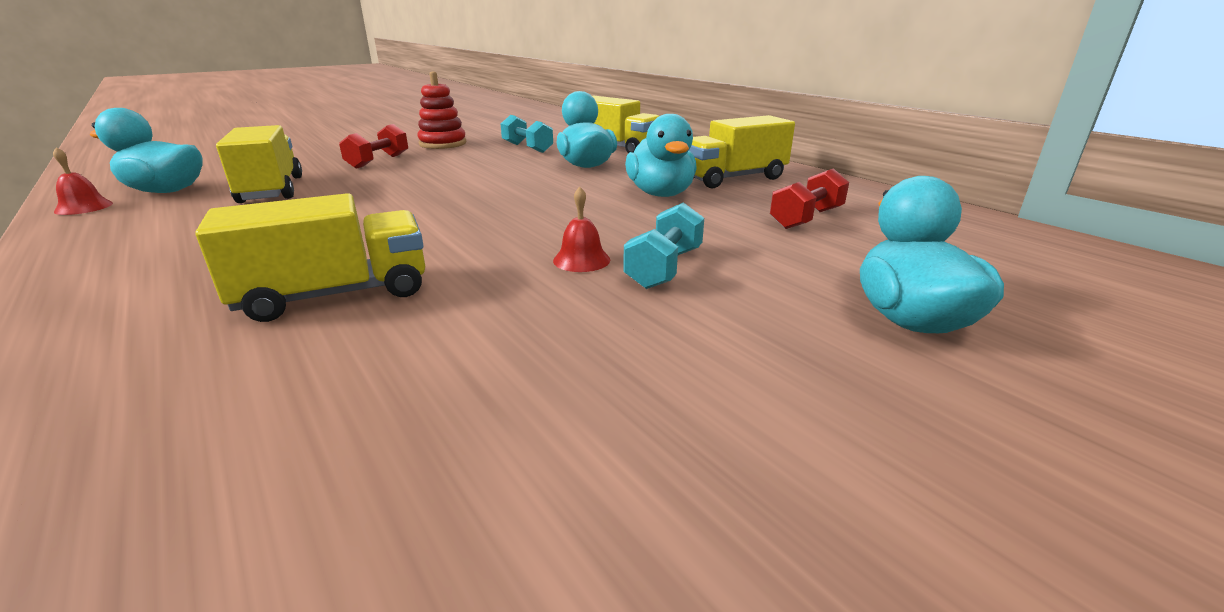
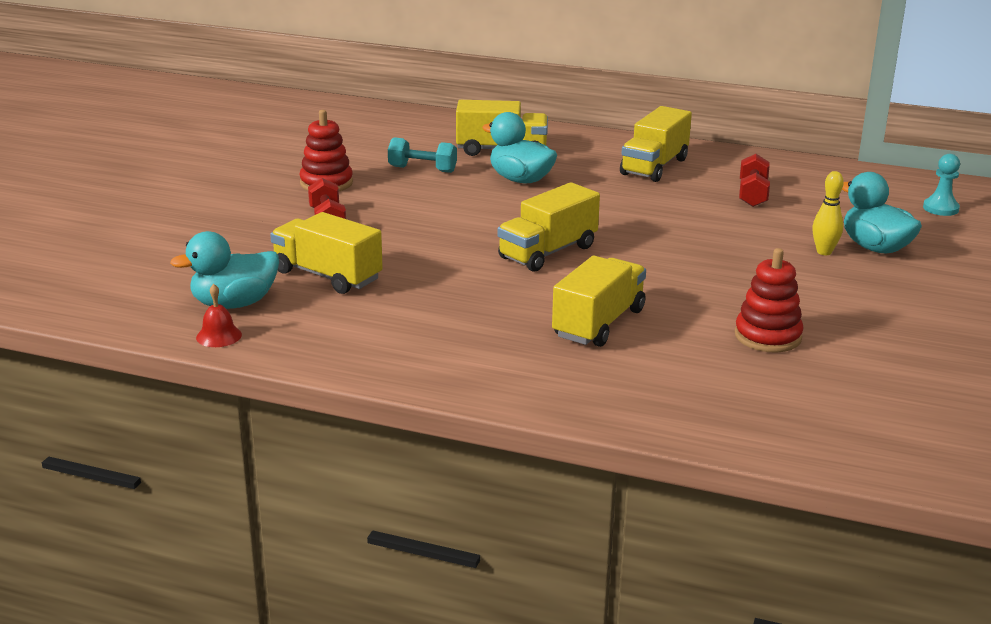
camera: 35 degrees left, 0 degrees up
red bell [553,187,610,272] -> none
turquoise dumbbell [623,202,704,289] -> none
turquoise duck [625,114,697,197] -> none
none -> yellow truck [498,182,600,272]
none -> red stacking toy [735,248,804,353]
none -> yellow bowling pin [812,171,844,255]
none -> turquoise pawn [923,154,960,216]

